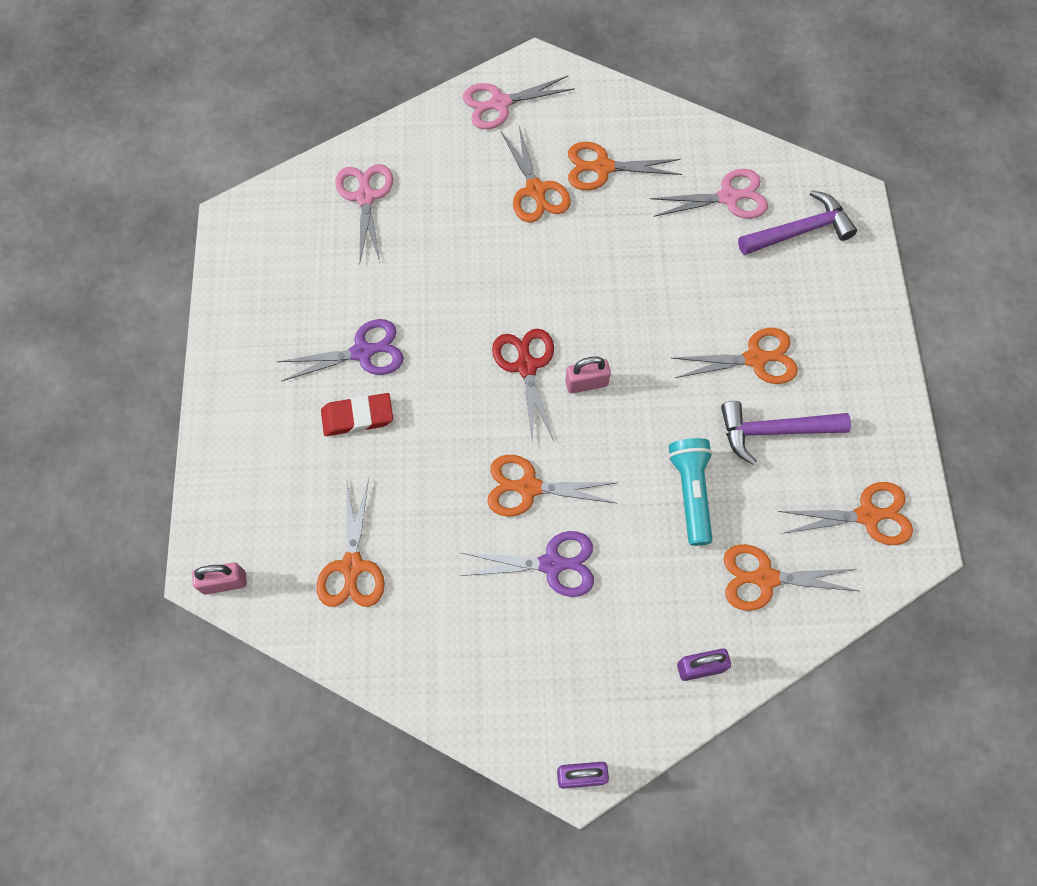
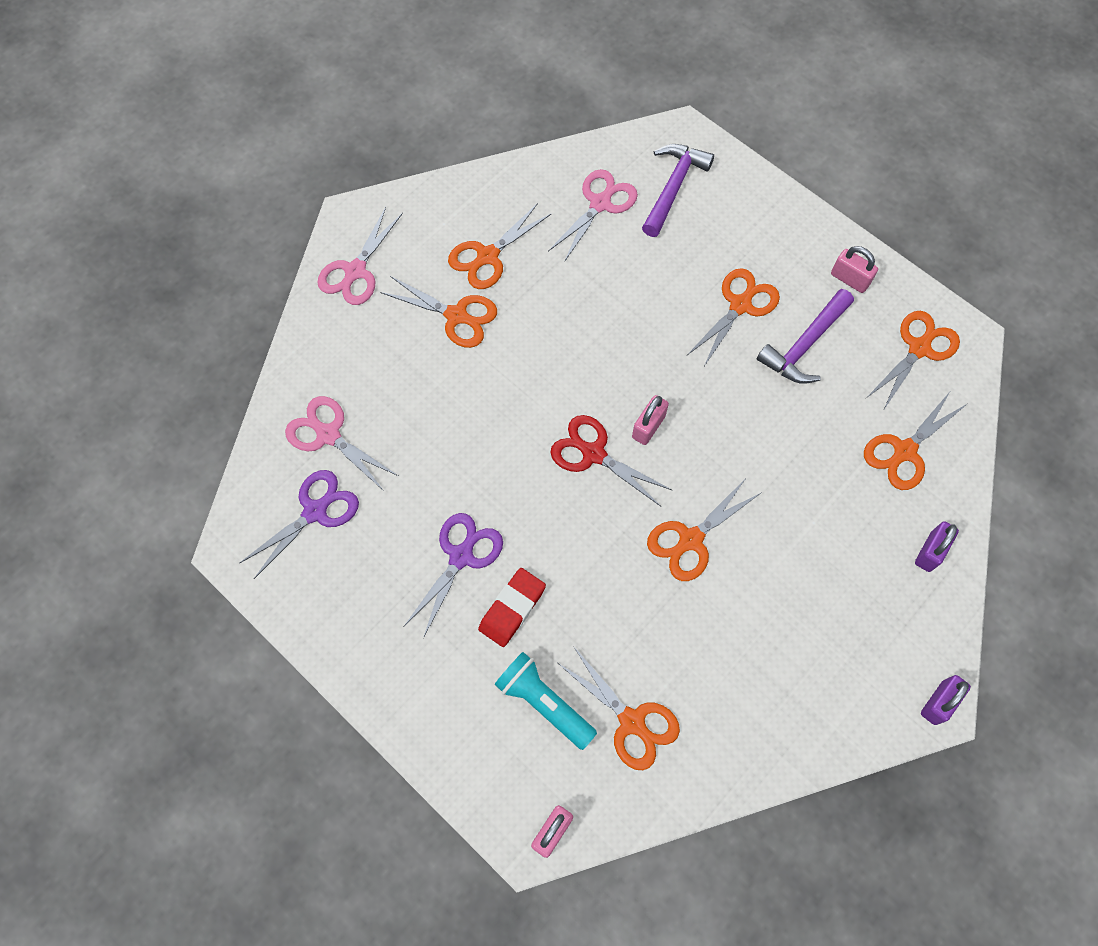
camera: 45 degrees left, 0 degrees up
purple scissors [461,531,594,597] -> purple scissors moved to [239,470,359,579]
turquoise flashlight [668,438,713,546] -> turquoise flashlight moved to [494,652,597,750]
none -> pink padlock [831,246,878,293]

